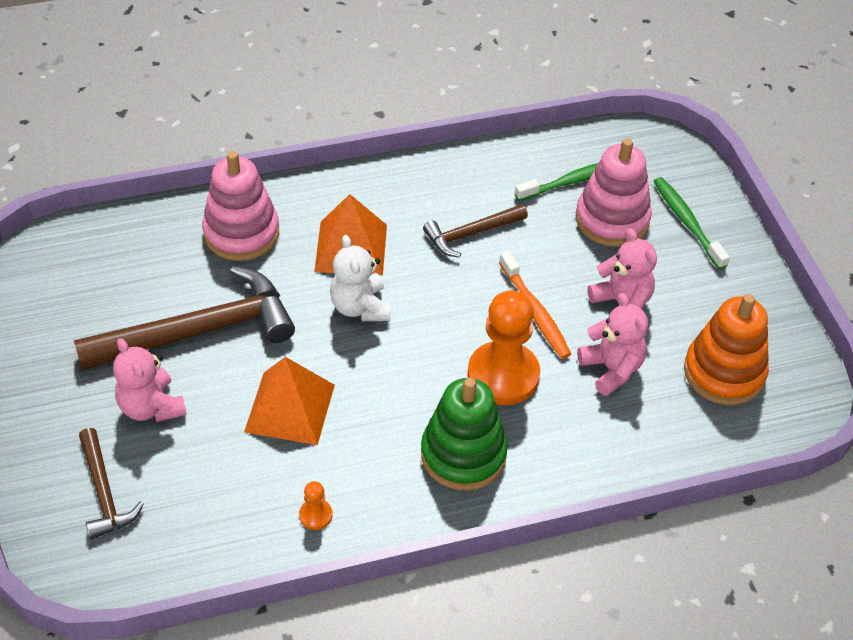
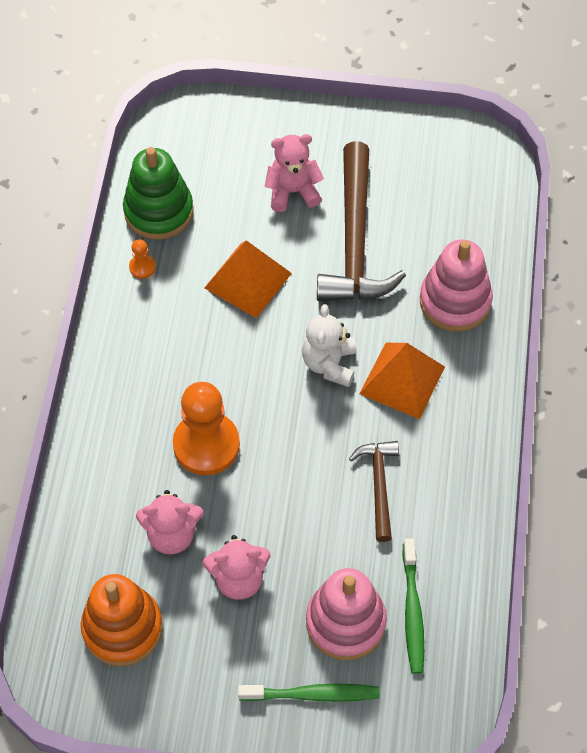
camera: 115 degrees right, 10 degrees up
brown hammer [79,428,144,540] -> none
white teddy bear [330,235,390,321] -> white teddy bear turned 90 degrees counterclockwise [302,304,357,387]
green stacking toy [421,377,508,490] -> green stacking toy moved to [123,147,194,240]
orange toothbrush [499,251,571,359] -> none

